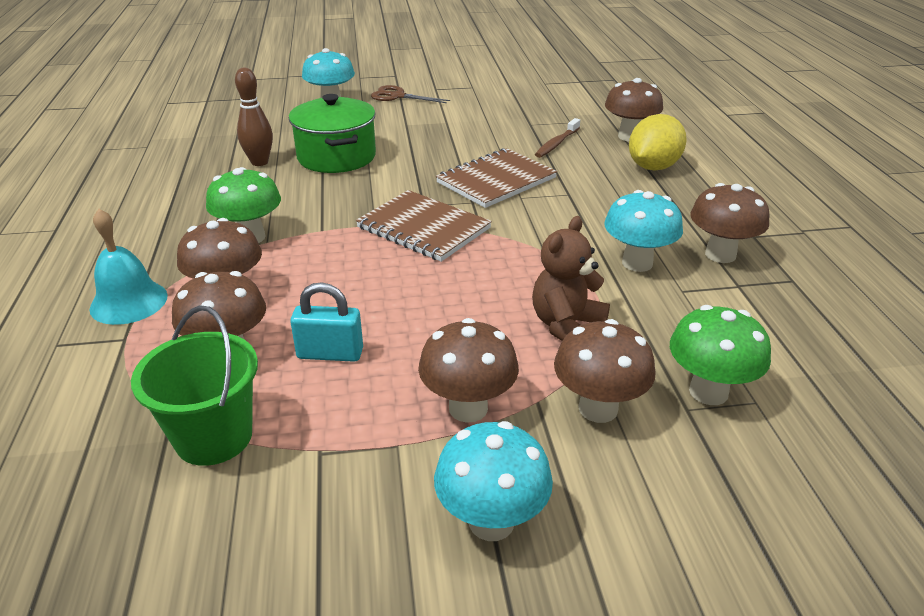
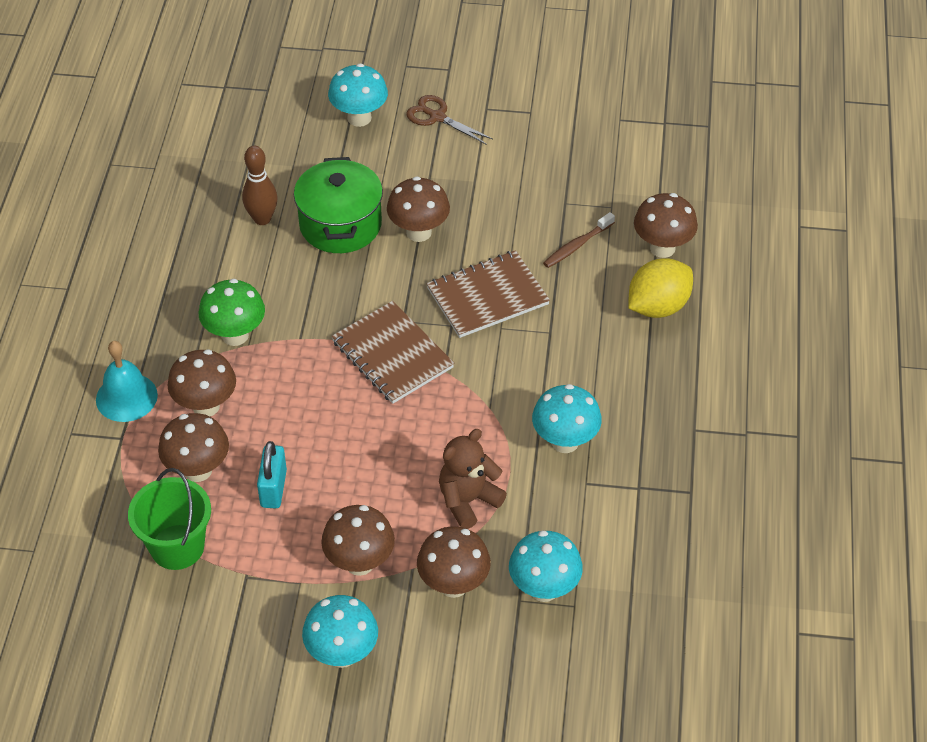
camera: 15 degrees right, 15 degrees up
turquoise padlock [290,282,363,362] -> turquoise padlock turned 75 degrees clockwise [257,441,287,508]
green mushroom [670,305,771,405] -> turquoise mushroom [509,530,583,602]
brown mushroom [690,183,770,263] -> brown mushroom moved to [387,176,450,242]

